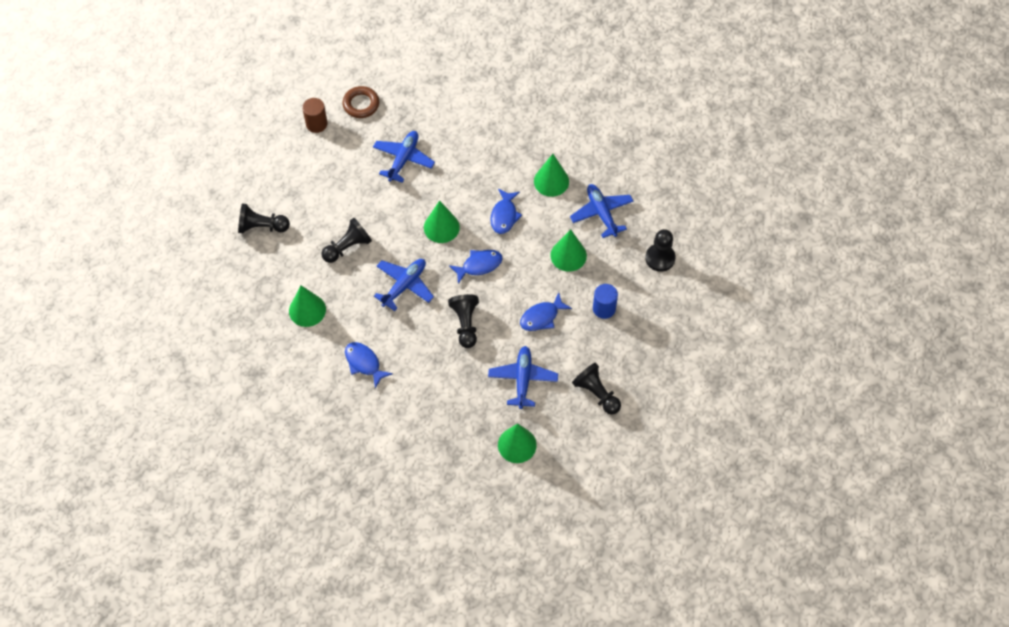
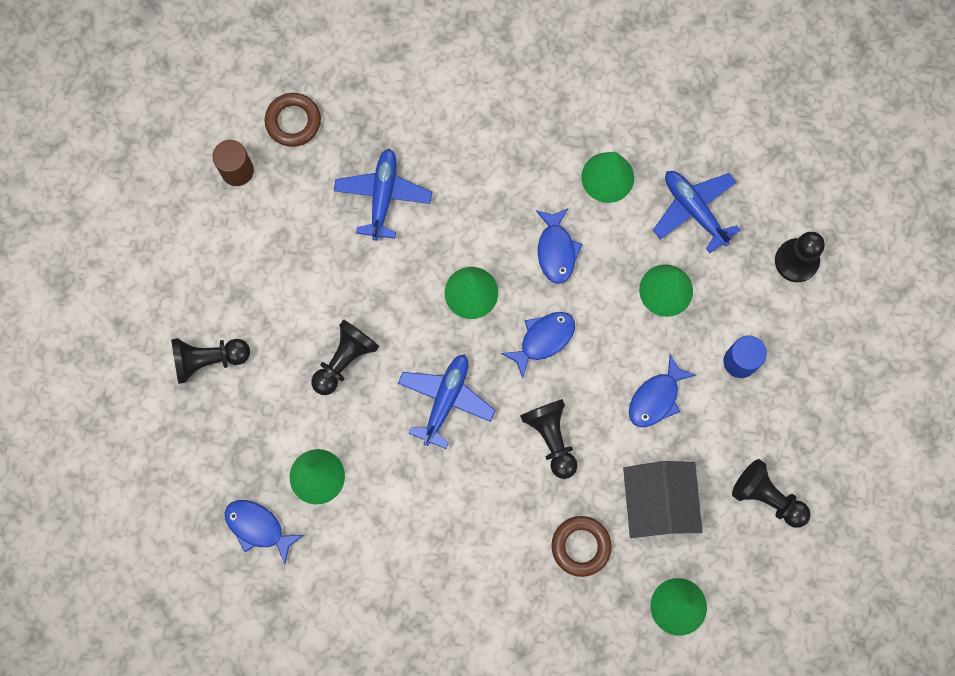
camera: 15 degrees left, 15 degrees up
blue fish [345,342,393,388] -> blue fish moved to [225,500,304,564]
blue plane [488,346,558,409] -> black house [623,461,703,538]
none -> brown ring [551,516,612,577]

